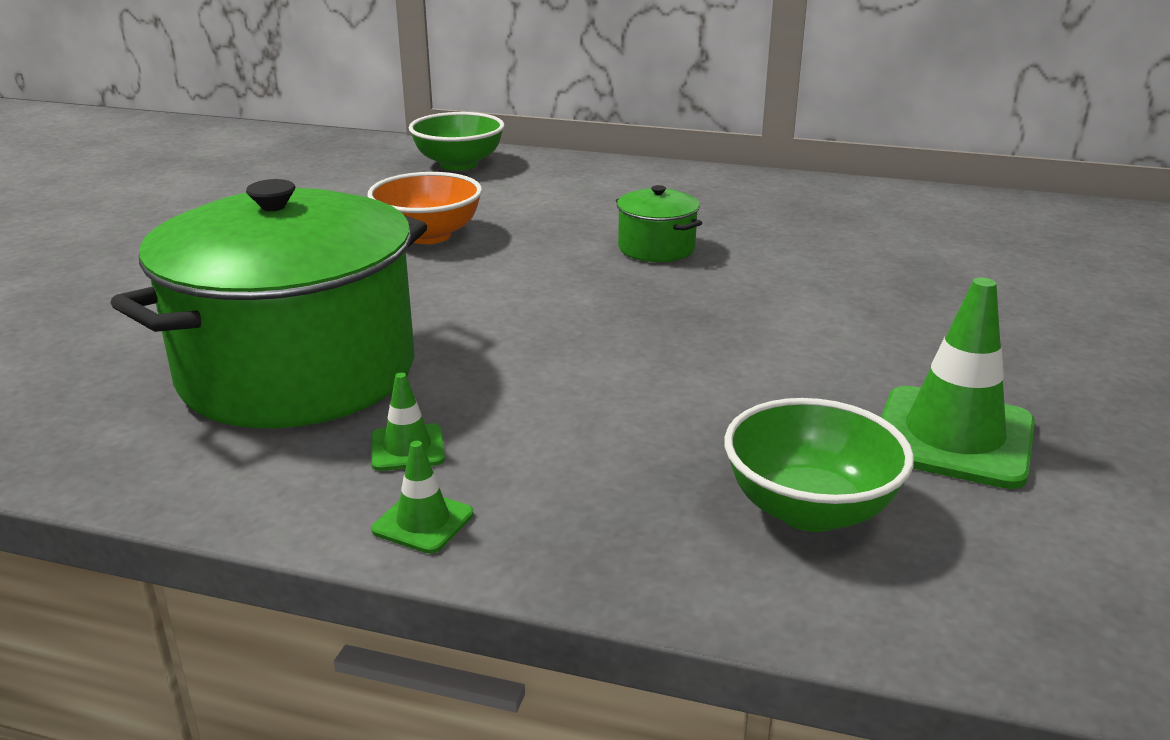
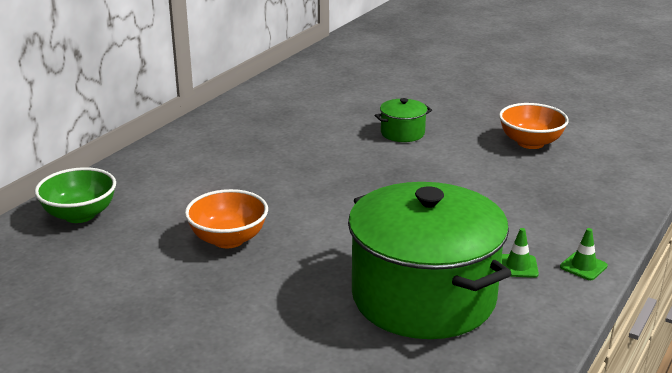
camera: 75 degrees left, 0 degrees up
green pot [616,185,702,262] -> green pot moved to [375,98,432,142]
green bowl [724,398,914,532] -> none
green traffic cone [881,278,1035,489] -> orange bowl [499,103,569,149]

